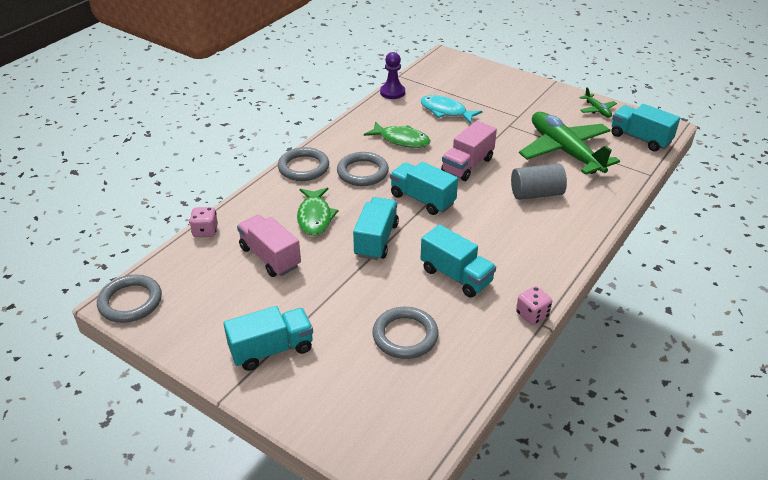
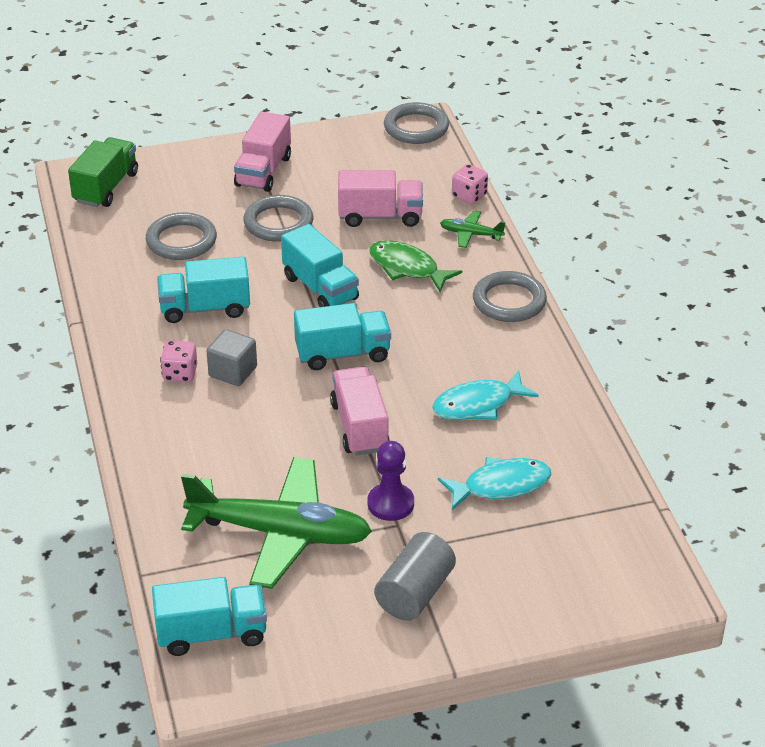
camera: 130 degrees right, 0 degrees up
turquoise truck [224,306,313,371] -> pink truck [234,111,291,192]
grey ring [337,152,389,186] -> grey ring moved to [243,195,313,242]
green fish [364,121,431,148] -> turquoise fish [432,370,539,420]
purple pawn [380,52,405,99] -> purple pawn moved to [368,441,414,521]
grey cylinder [511,164,567,200] -> grey cylinder moved to [375,532,456,621]
pink dice [516,286,552,325] -> pink dice moved to [160,340,197,382]
green plane [579,87,617,118] -> green plane moved to [440,210,505,248]
none -> green truck [68,137,138,207]
none -> grey cube [207,329,257,386]

